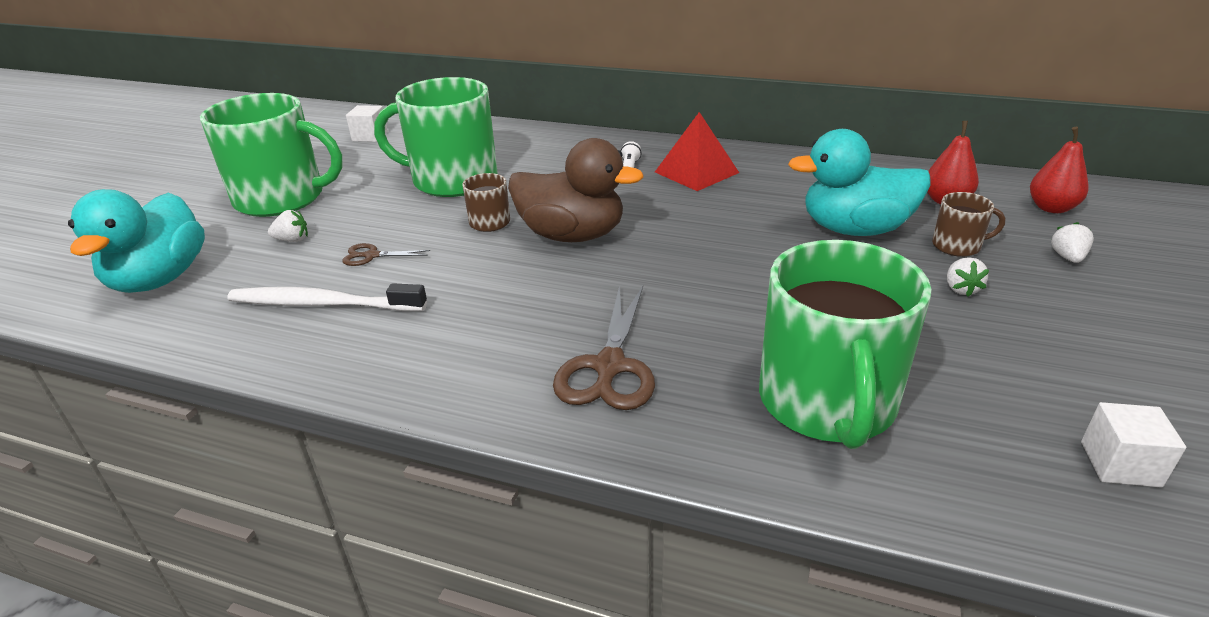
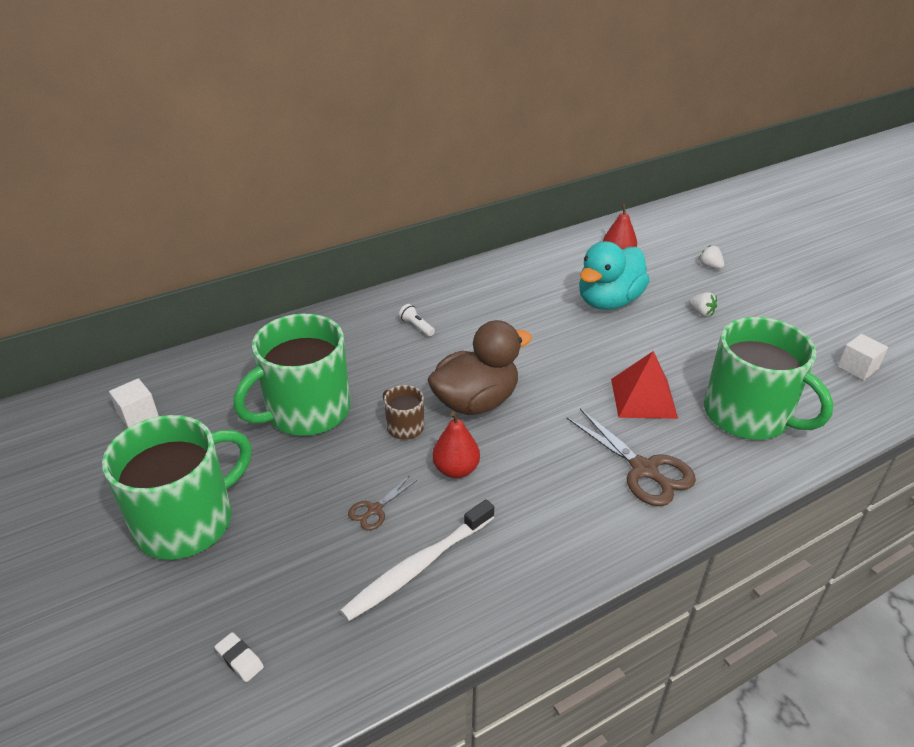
camera: 50 degrees left, 5 degrees up
turquoise duck [68,189,205,293] -> white eraser [215,632,264,682]
white strawberry [268,210,308,242] -> none
red pyramid [655,112,739,191] -> red pyramid moved to [611,351,678,419]
brown mug [932,192,1006,257] -> none
red pear [1030,127,1089,213] -> red pear moved to [432,412,480,478]

